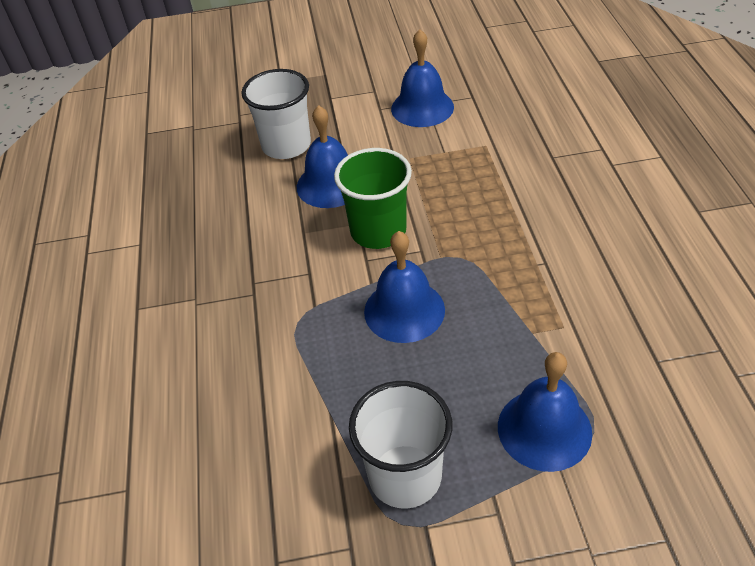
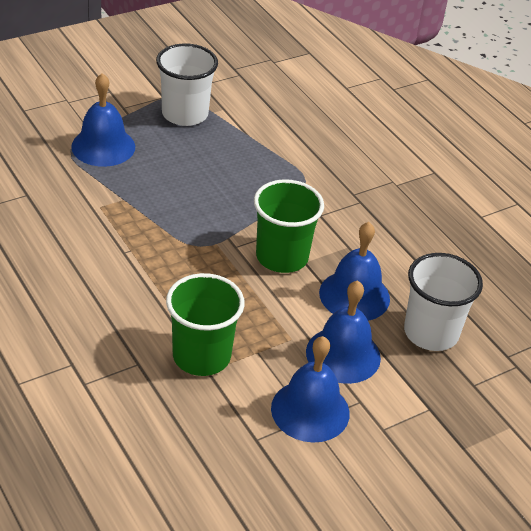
camera: 150 degrees right, 5 degrees down
blue bell [364,231,445,343] -> blue bell moved to [306,280,381,384]
none -> green cup [166,273,245,376]

